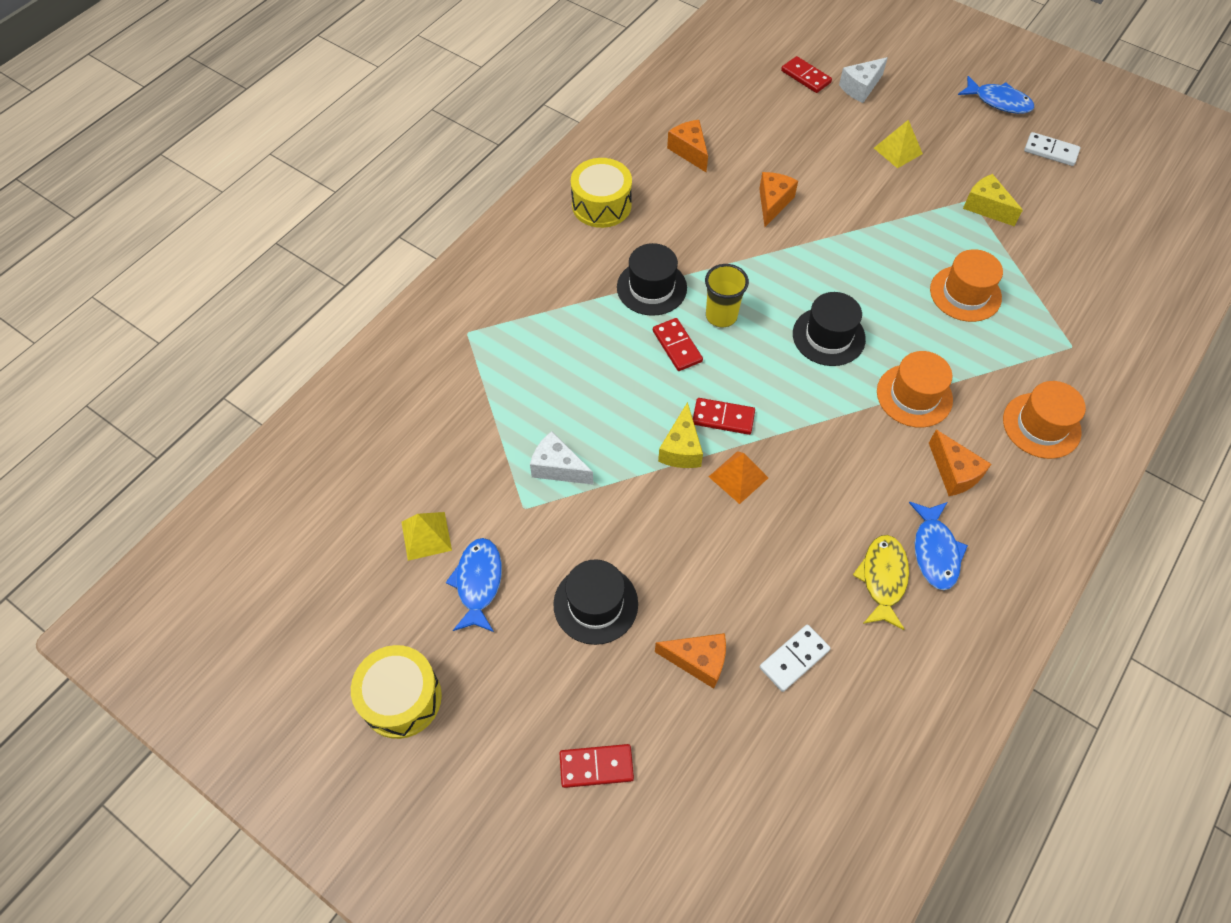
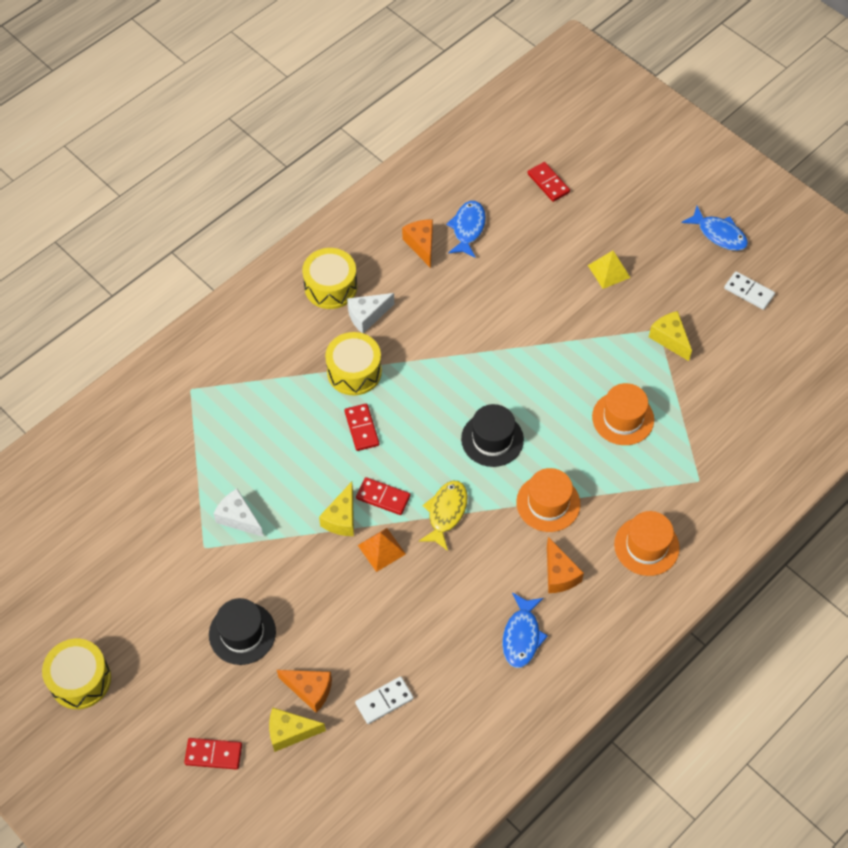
camera: 10 degrees right, 0 degrees up
yellow pyramid [401,512,452,561] -> none
blue fish [446,538,502,632] -> blue fish moved to [446,201,486,258]
black hat [617,243,687,316] -> yellow drum [325,332,382,396]
yellow cup [705,264,749,327] -> none
orange cheese [759,172,798,227] -> none
white cheese [839,57,888,103] -> white cheese moved to [347,293,394,333]
yellow fish [853,535,909,630] -> yellow fish moved to [419,481,468,551]
none -> yellow cheese [269,708,326,752]

